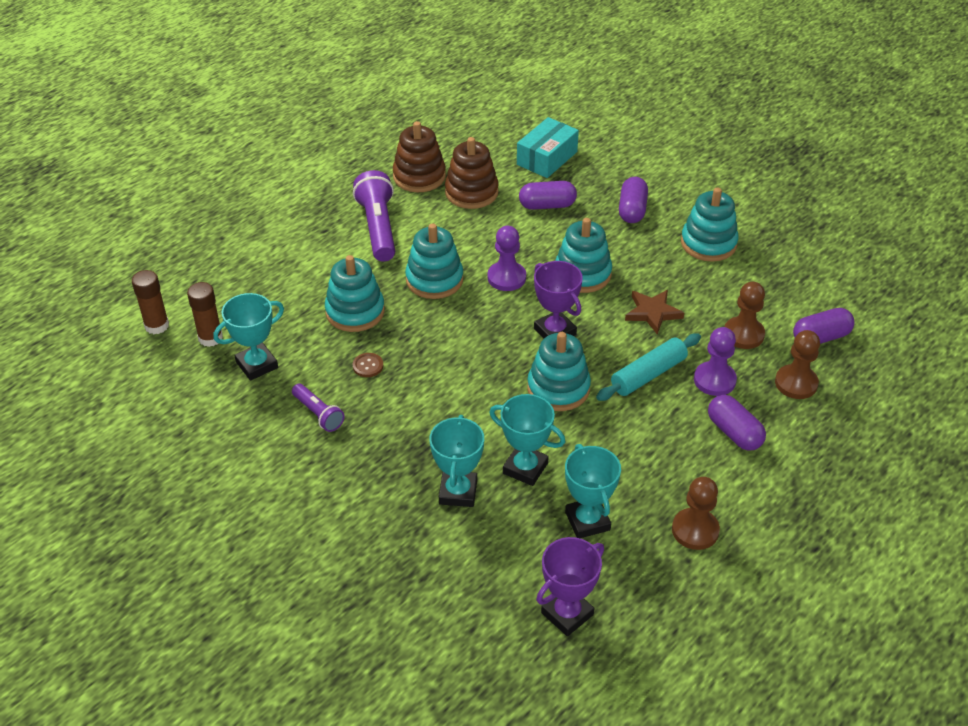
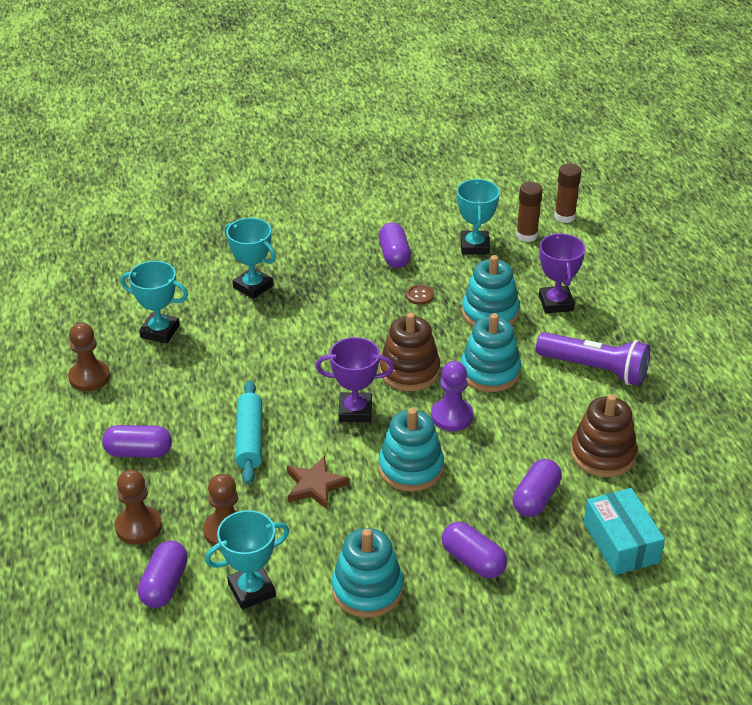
camera: 125 degrees right, 5 degrees down
purple flashlight [292,384,345,432] -> purple capsule [379,222,411,268]
brown stacking toy [393,121,446,192] -> brown stacking toy moved to [380,313,440,391]
turquoise trophy [489,394,565,486] -> turquoise trophy moved to [205,510,289,609]
turquoise stacking toy [527,332,591,411] -> none
purple trophy [536,537,604,636] -> purple trophy moved to [539,233,586,313]
purple pawn [694,327,737,396] -> none

